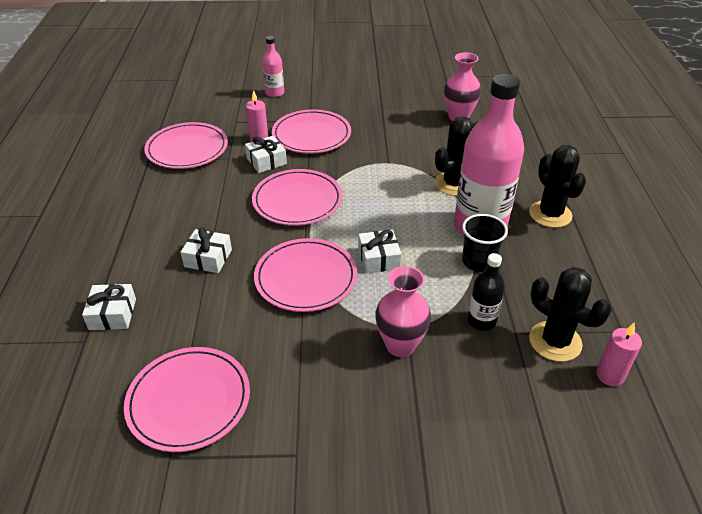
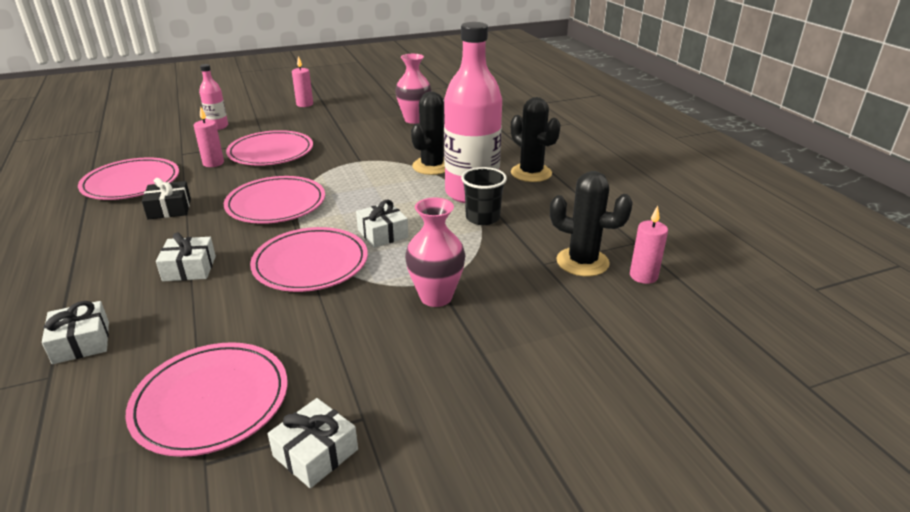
camera: 20 degrees left, 10 degrees down
white gift [245,136,287,173] -> white gift moved to [268,398,358,488]
black bottle [468,253,505,331] -> none
none -> black gift [142,178,191,219]
none -> pink candle [292,56,313,107]

